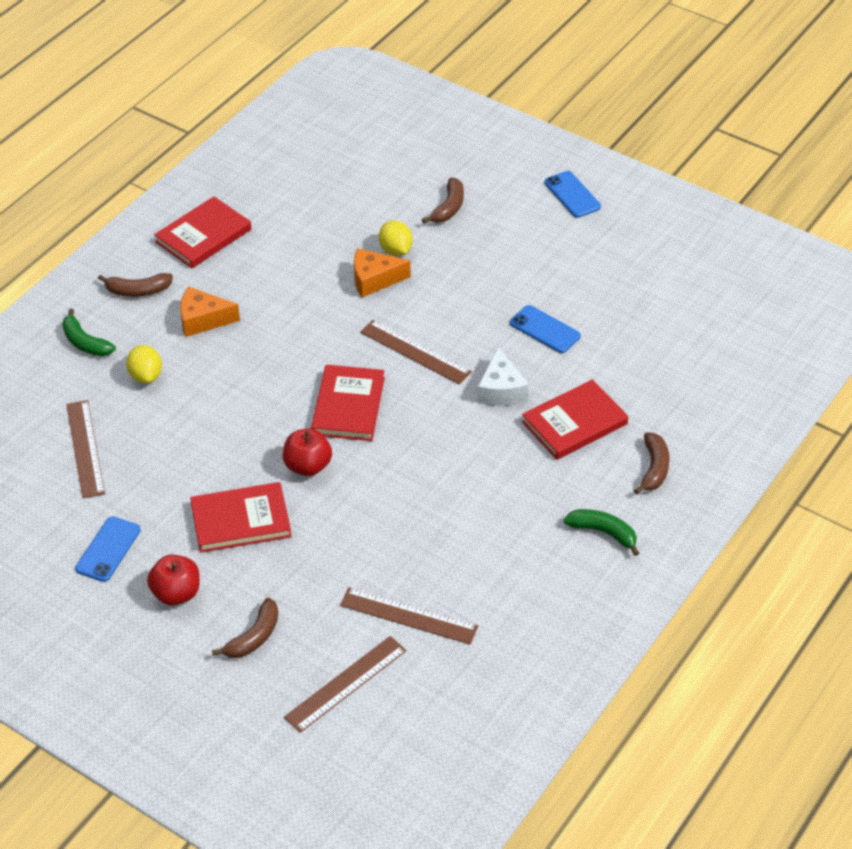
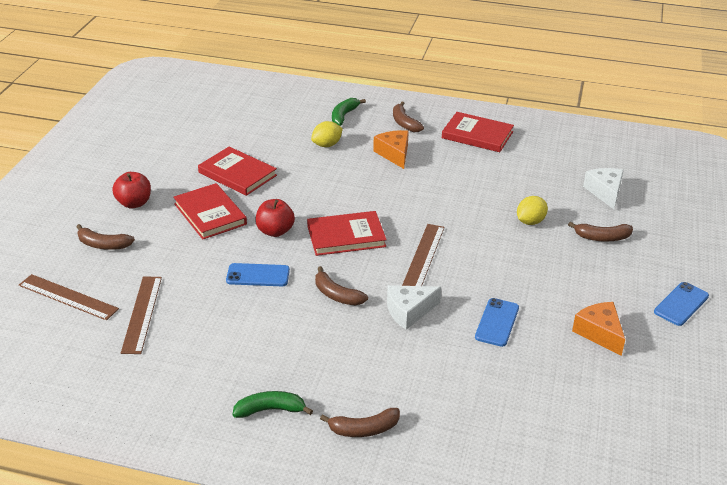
camera: 70 degrees right, 10 degrees down
brown ruler [66,400,105,498] -> none
blue phone [75,516,141,582] -> blue phone moved to [226,263,290,286]
orange cheese [354,248,411,297] -> orange cheese moved to [572,302,625,356]
red book [522,379,628,460] -> red book moved to [198,147,277,196]
green banana [564,509,639,556] -> green banana turned 105 degrees counterclockwise [232,391,313,418]
none -> brown banana [315,266,368,305]
none -> white cheese [583,168,624,209]

